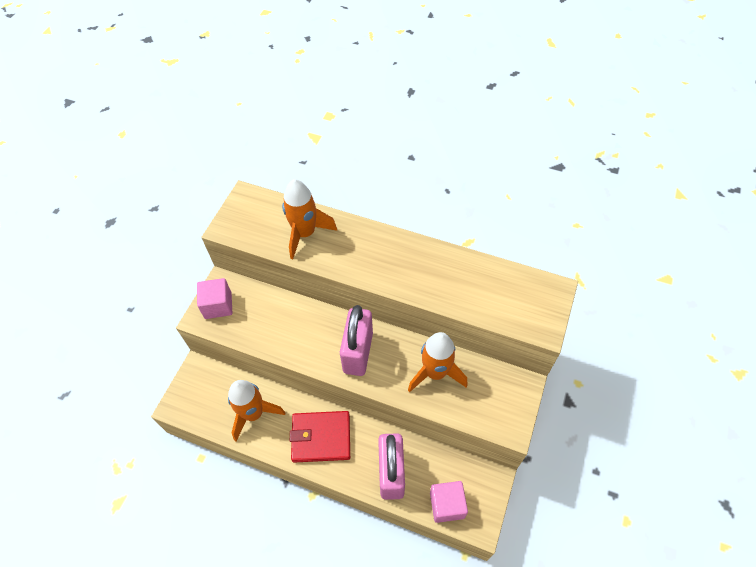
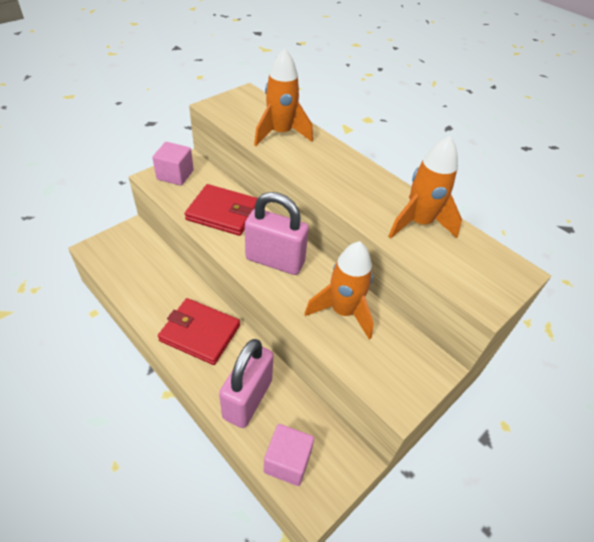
camera: 20 degrees right, 10 degrees down
orange rocket [228,380,285,441] -> orange rocket moved to [389,136,462,238]
pink padlock [340,305,373,376] -> pink padlock turned 75 degrees clockwise [245,192,309,275]
none -> red wallet [185,184,258,236]

